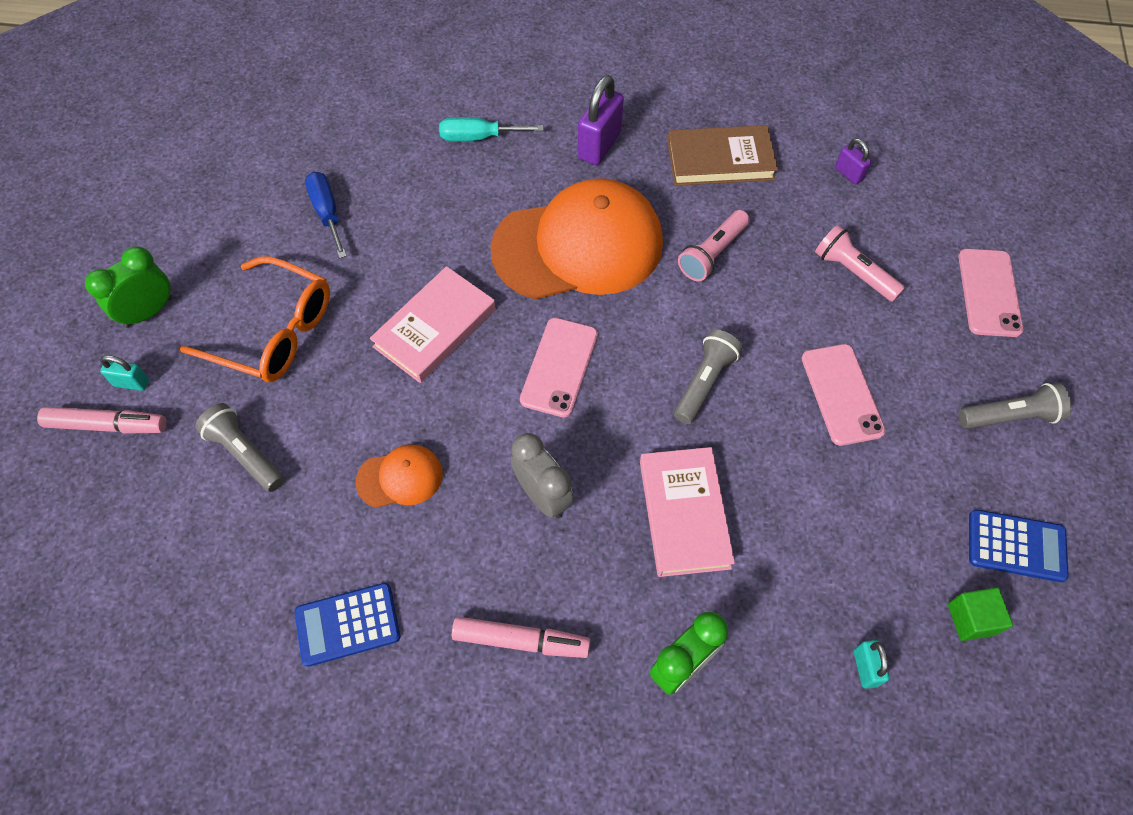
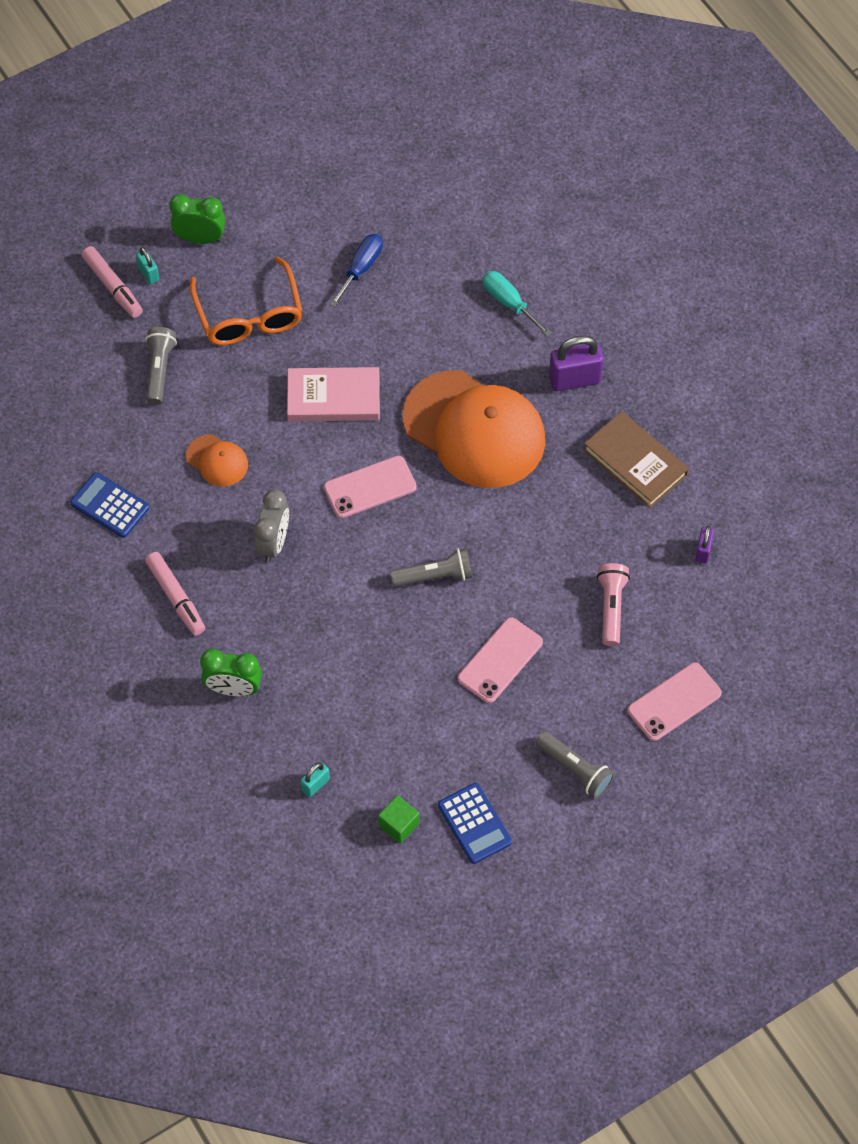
camera: 50 degrees right, 0 degrees up
pink book [640,447,735,577] -> none
pink flashlight [678,210,750,282] -> none

